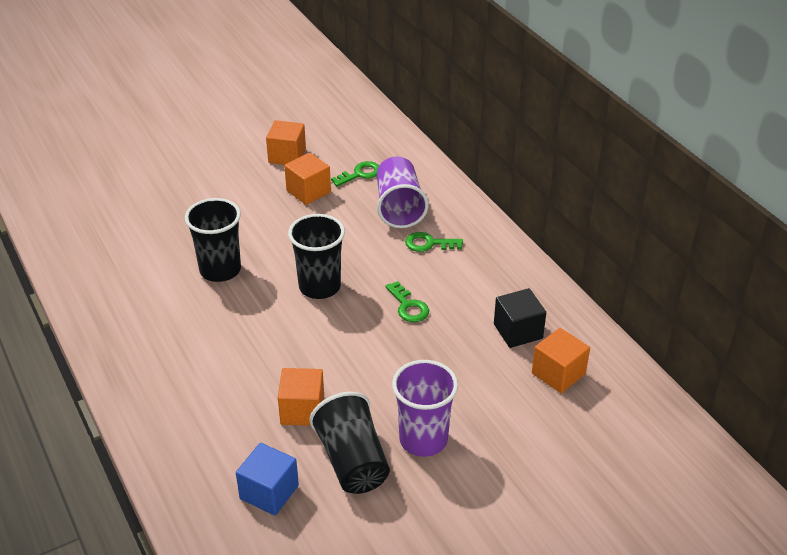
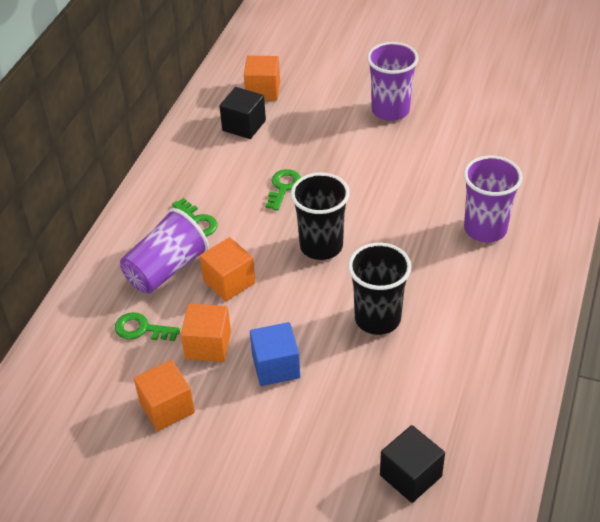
camera: 130 degrees left, 5 degrees up
blue cube [236,443,299,516] -> blue cube moved to [250,322,300,386]
orange cube [278,368,324,426] -> orange cube moved to [200,237,255,301]
black cup [310,392,390,494] -> none
none -> black cube [380,425,445,503]
none -> purple cup [464,155,523,242]

